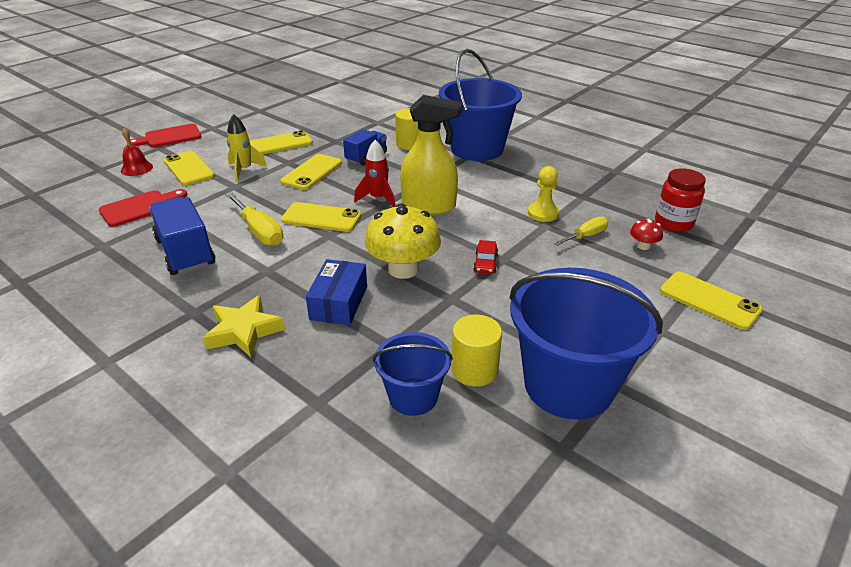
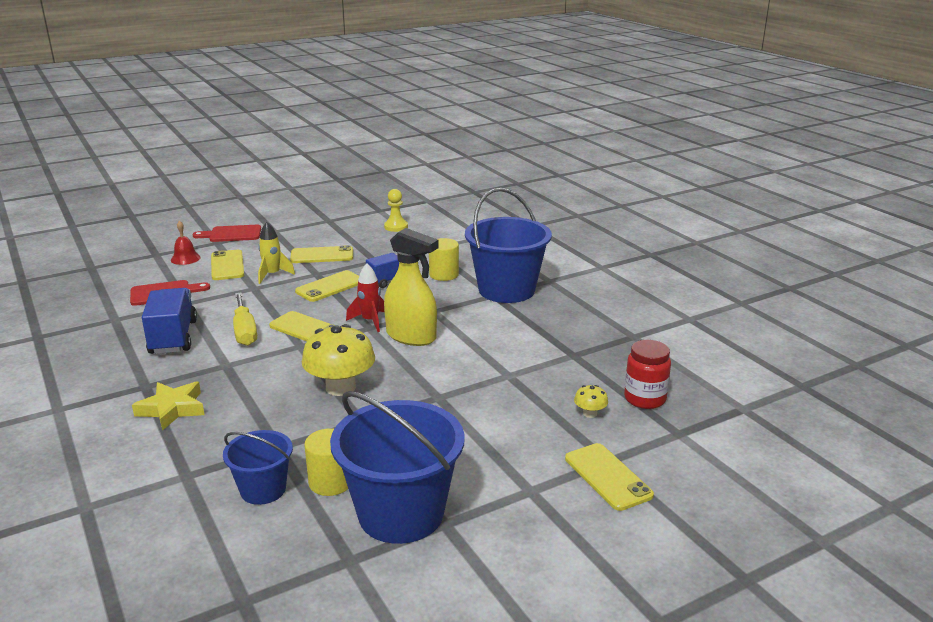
camera: 20 degrees right, 10 degrees down
blue box [306,259,367,325] -> none
red car [473,240,498,274] -> none
yellow pawn [528,166,559,222] -> yellow pawn moved to [384,189,408,232]
yellow screwdriver [553,216,608,246] -> none
red mushroom [630,219,663,250] -> yellow mushroom [574,385,608,418]

